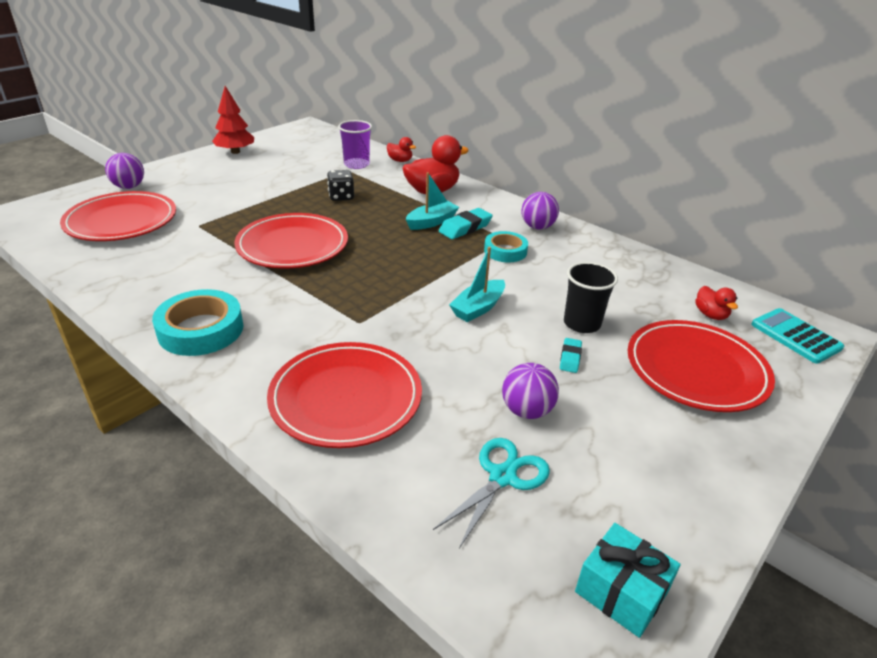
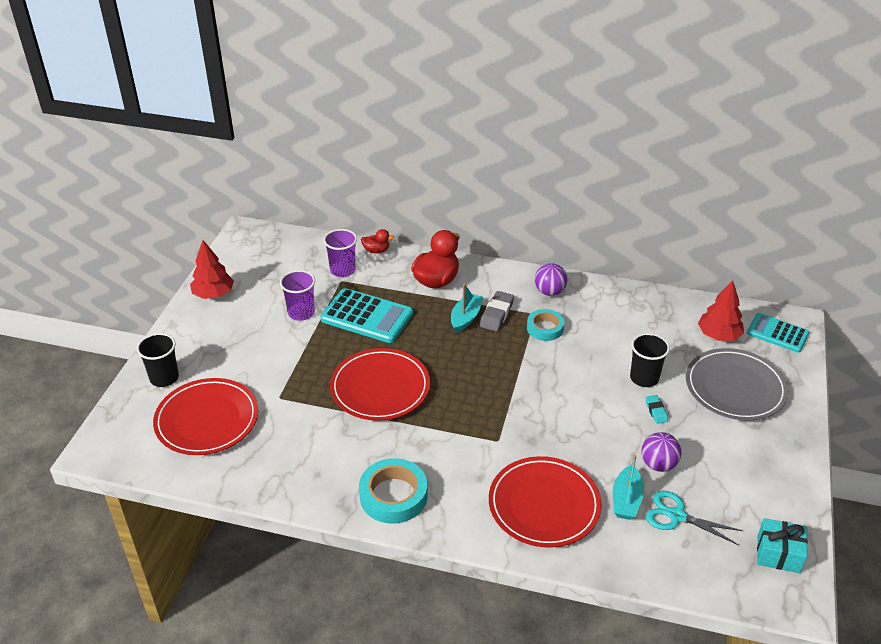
camera: 25 degrees left, 5 degrees up
purple ball [105,153,144,189] -> black cup [137,333,179,387]
black dice [327,170,354,201] -> turquoise calculator [320,288,413,343]
turquoise scissors [433,438,550,548] -> turquoise scissors turned 75 degrees counterclockwise [646,491,743,545]
turquoise eraser [439,208,493,239] -> grey eraser [480,291,514,331]
turquoise boat [449,247,505,322] -> turquoise boat moved to [613,455,644,520]
red plate [628,320,775,412] -> grey plate [686,348,789,421]
red duck [695,286,738,320] -> red tree [698,280,744,341]
none -> purple cup [280,270,315,321]

